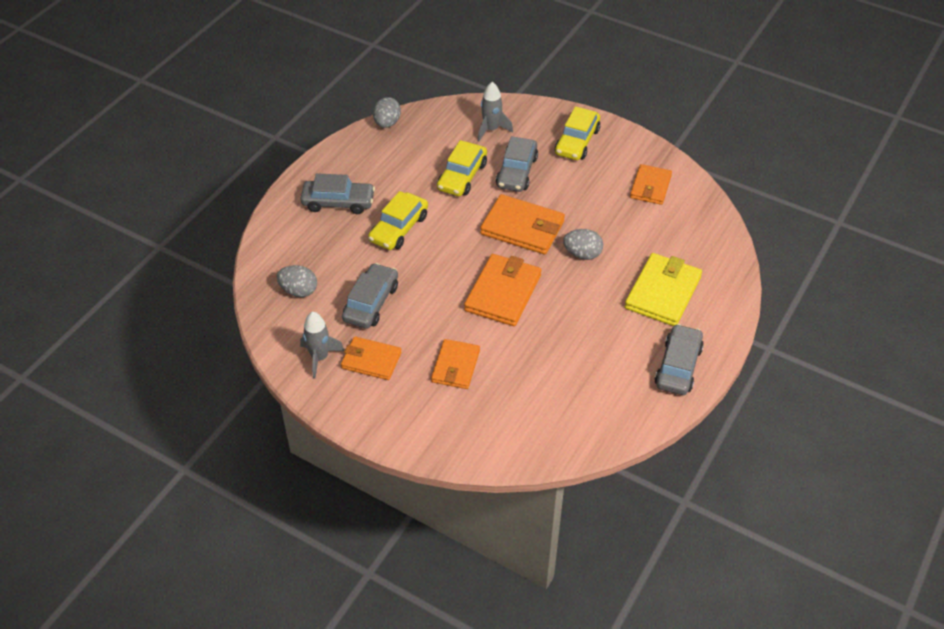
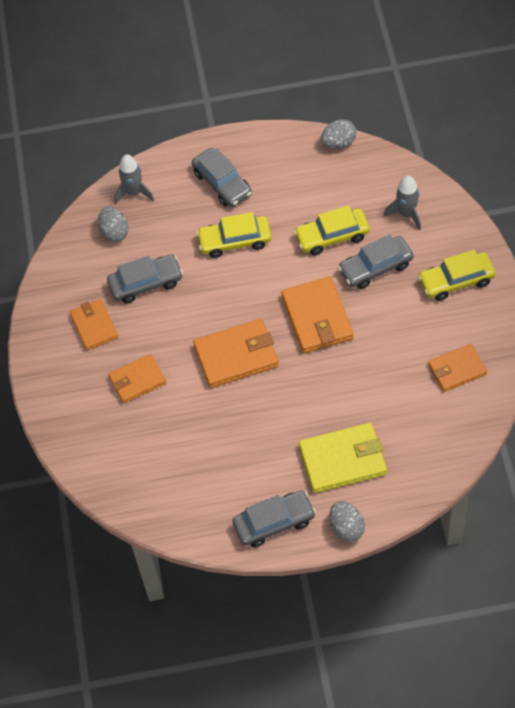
camera: 55 degrees right, 10 degrees up
grey rocket [300,312,344,379] -> grey rocket moved to [114,154,154,204]
grey egg [563,229,603,260] -> grey egg moved to [330,501,365,542]

